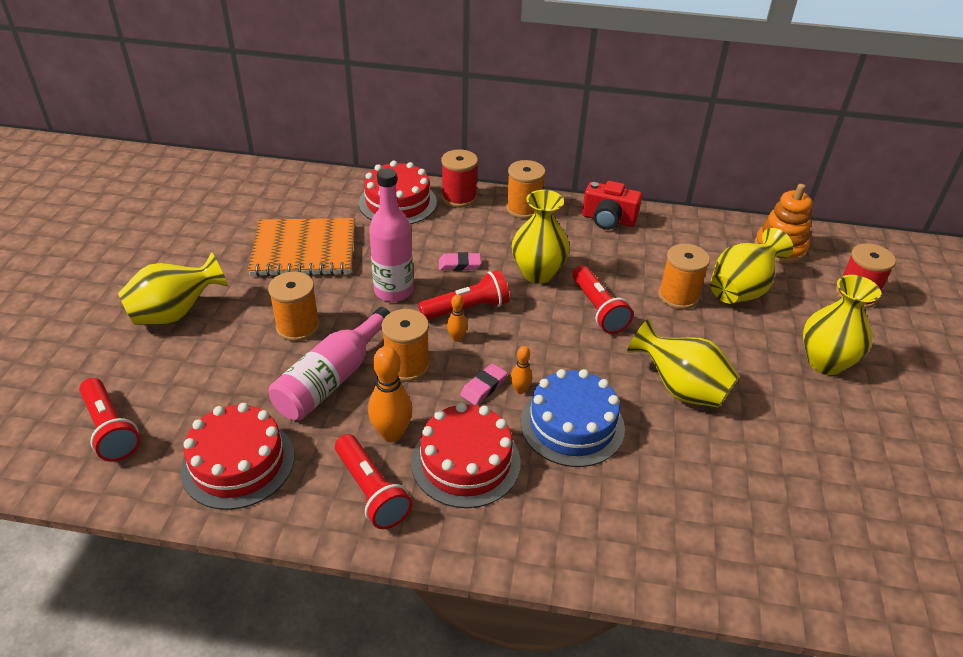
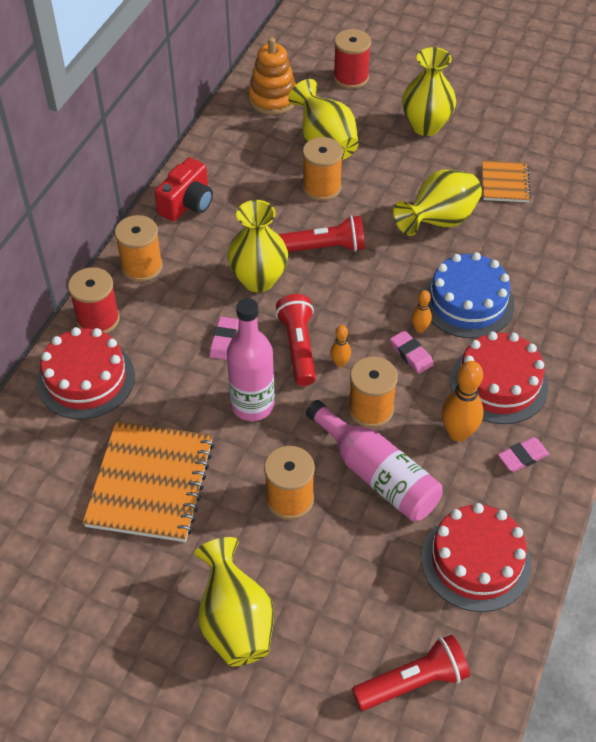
camera: 75 degrees left, 10 degrees up
red flashlight [335,434,412,529] -> pink eraser [498,437,550,472]
none -> orange notebook [482,160,531,202]

